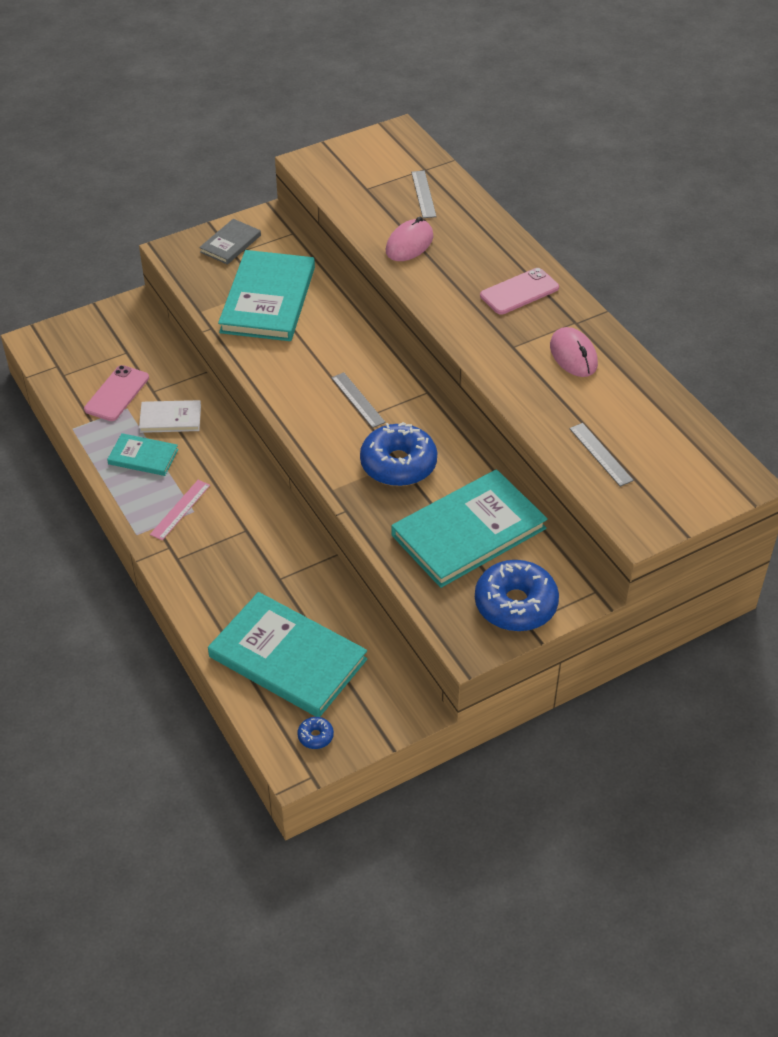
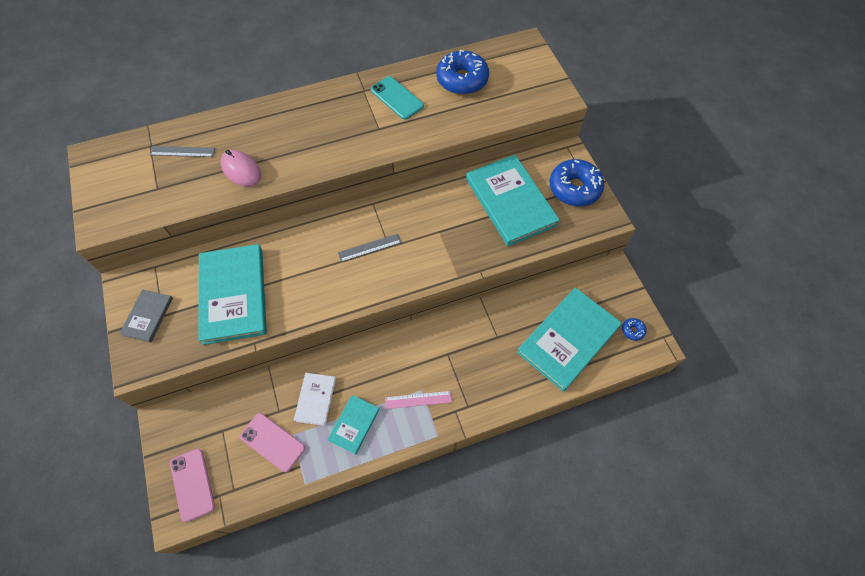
camera: 80 degrees left, 15 degrees up
pink ruler [150,480,210,540] -> pink ruler turned 45 degrees counterclockwise [385,391,452,409]
grey book [199,219,261,265] -> grey book turned 60 degrees clockwise [119,289,173,343]
turquoise book [218,250,315,341] -> turquoise book turned 60 degrees clockwise [198,244,267,345]
blue donut [360,422,437,486] -> blue donut moved to [436,50,489,95]
pink phone [480,268,559,315] -> pink phone moved to [170,449,215,522]
pink mouse [550,327,598,377] -> turquoise phone [371,76,424,120]
grey ruler [569,423,634,487] -> none

